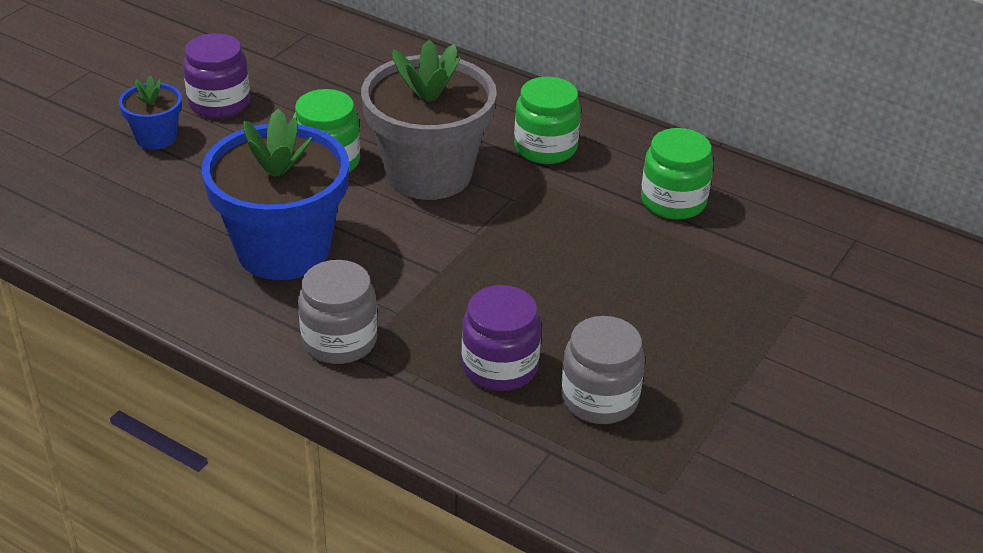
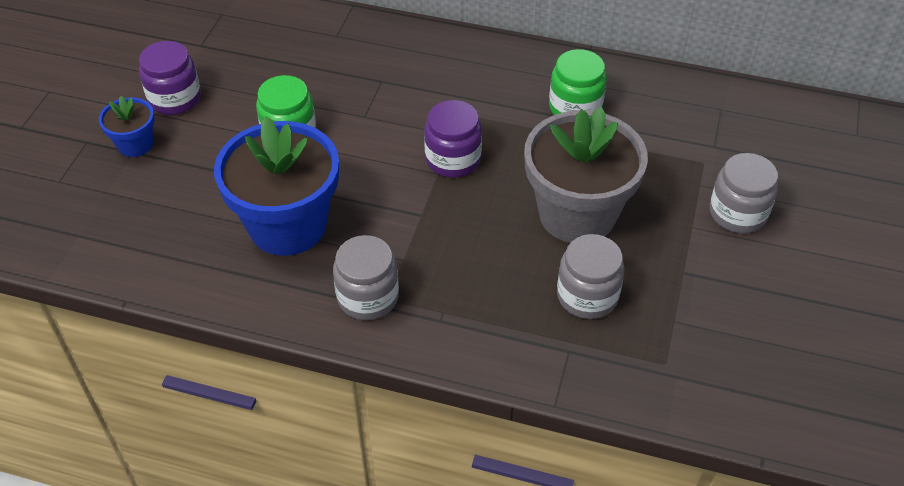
camera: 15 degrees left, 10 degrees up
grey flower pot [361,40,497,200] -> grey flower pot moved to [524,107,648,243]
purple jar [462,285,541,391] -> purple jar moved to [424,100,482,178]
green jar [514,77,581,164] -> none
none -> grey jar [710,153,778,234]

